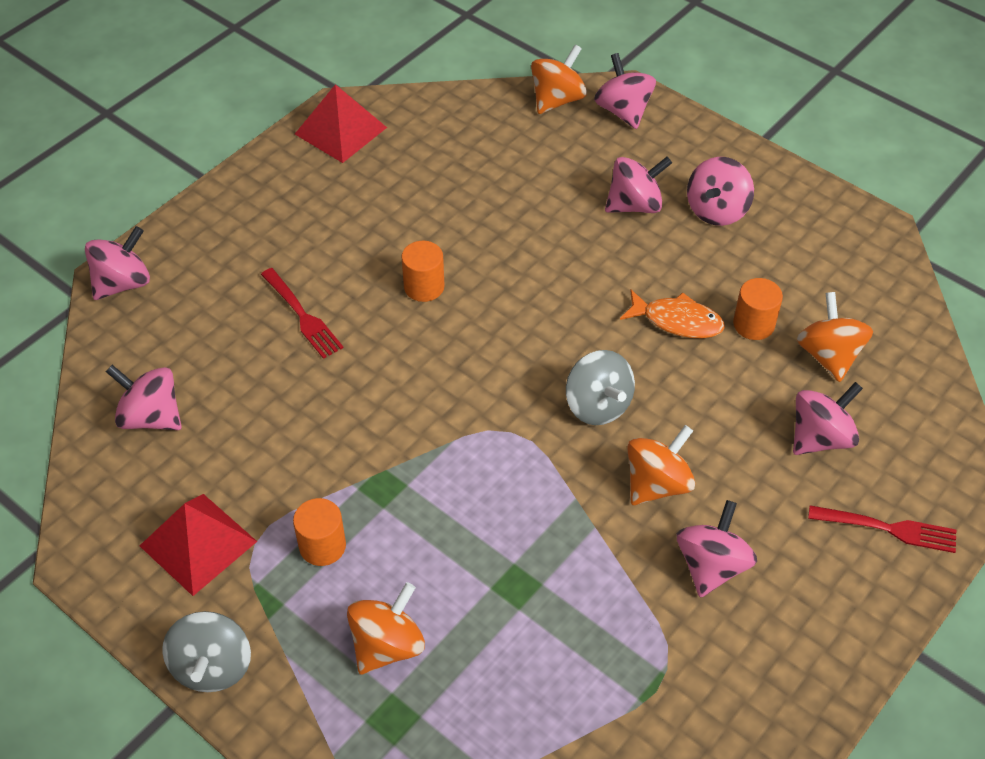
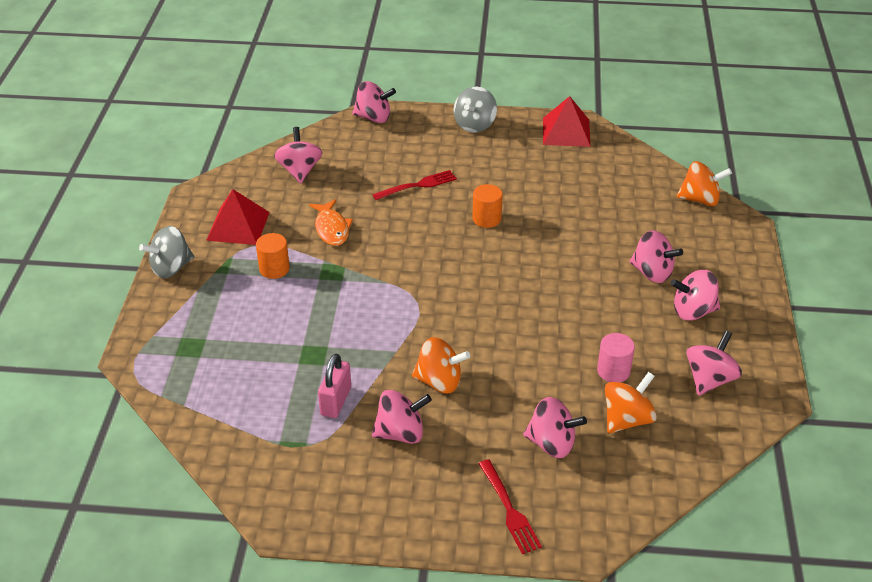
camera: 55 degrees right, 10 degrees down
red fork [261,268,344,359] -> red fork turned 135 degrees counterclockwise [372,170,457,200]
orange spinning top [347,582,425,674] -> none
grey spinning top [566,350,635,425] -> grey spinning top moved to [453,86,497,133]
pink spinning top [594,53,656,129] -> pink spinning top moved to [687,330,742,396]
orange fish [620,290,725,338] -> orange fish moved to [309,199,353,246]
orange cylinder [733,278,783,340] -> pink cylinder [597,333,635,382]
none -> pink padlock [318,354,351,418]

